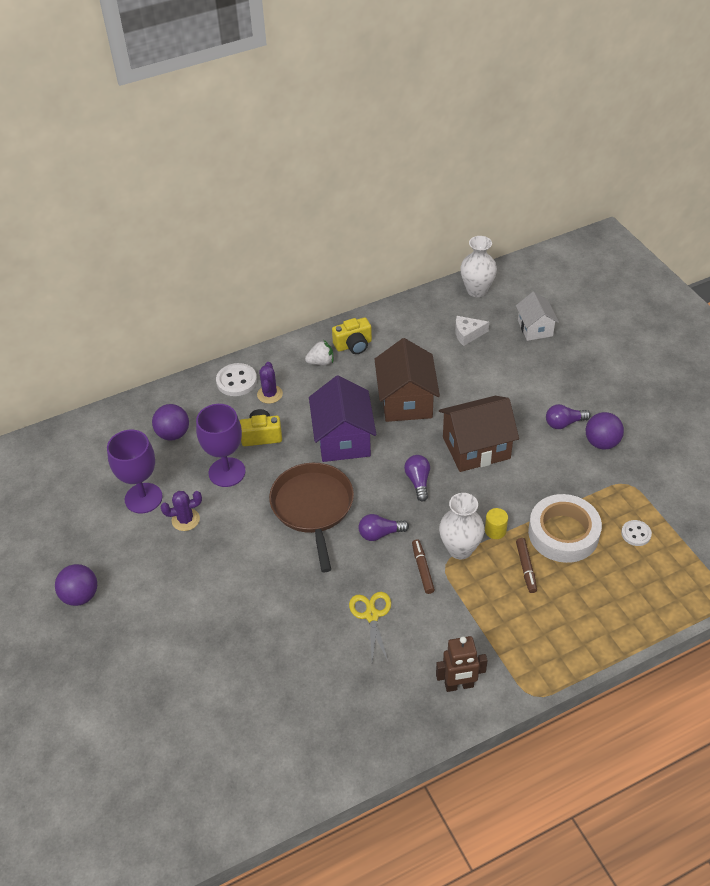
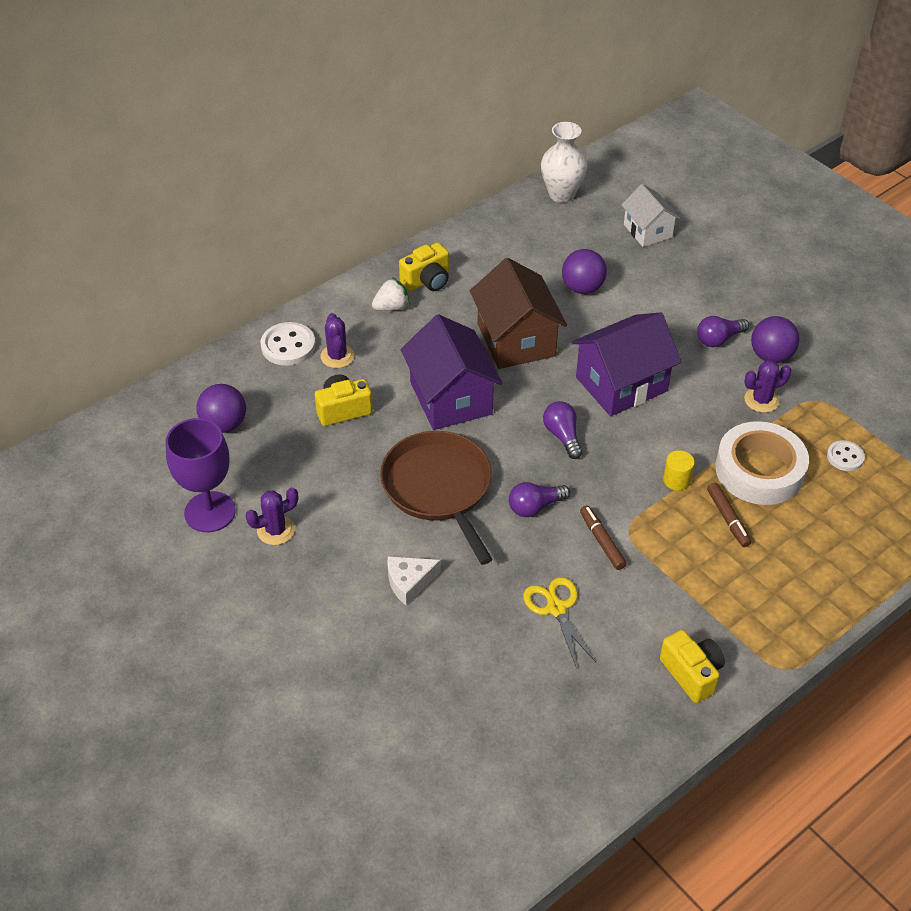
camera: 15 degrees left, 0 degrees up
purple ball [55,564,97,606] -> purple ball moved to [562,249,607,294]
purple goblet [196,404,246,487] -> none
brown robot [436,636,488,692] -> yellow camera [660,630,725,703]
brown house [439,396,519,472] -> purple house [571,313,681,416]
white vase [439,493,485,559] -> none
white cheese [455,316,489,346] -> white cheese moved to [388,556,441,606]
none -> purple cactus [744,360,791,413]

